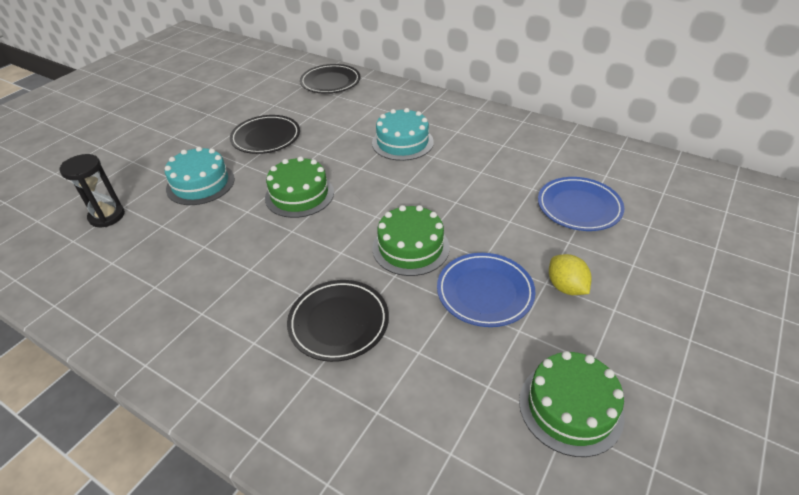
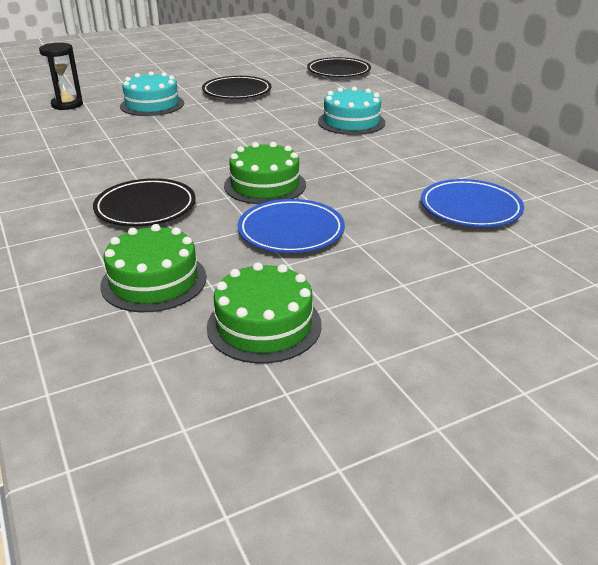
camera: 30 degrees right, 10 degrees down
green cake [265,156,334,218] -> green cake moved to [100,224,207,312]
yellow lemon [549,254,592,295] -> none

